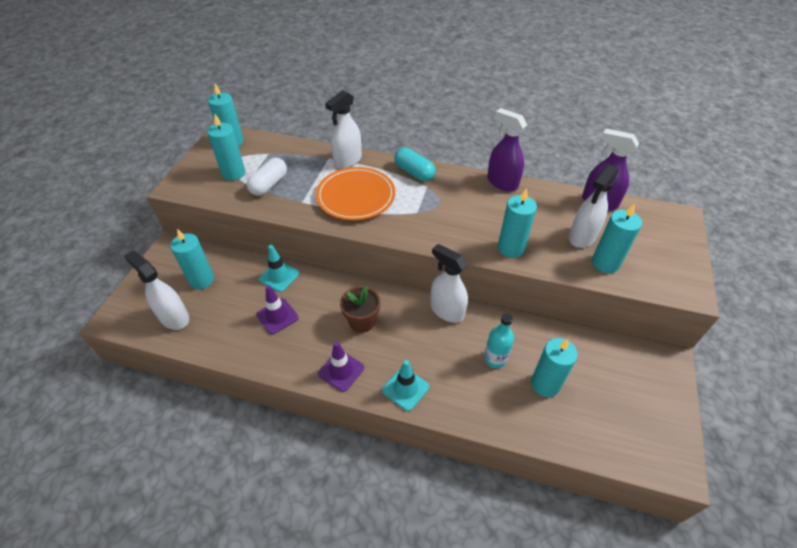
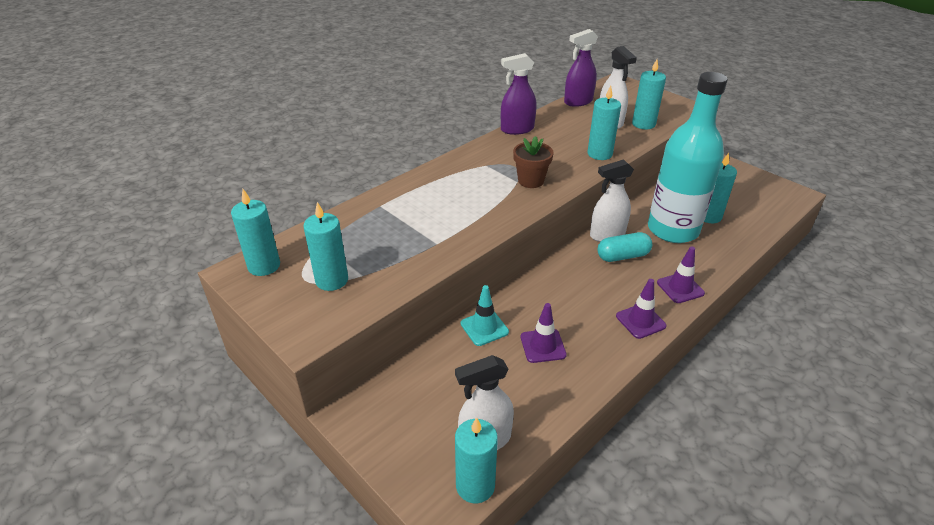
camera: 60 degrees left, 10 degrees down
turquoise candle [170,229,214,289] -> turquoise candle moved to [455,417,498,503]
white capsule [247,158,287,196] -> none
orange plate [316,167,395,220] -> none
white spray bottle [325,90,362,169] -> none
brown flower pot [340,286,380,333] -> brown flower pot moved to [513,136,553,188]
turquoise traffic cone [382,360,429,411] -> purple traffic cone [657,246,705,303]
turquoise capsule [394,148,436,182] -> turquoise capsule moved to [597,232,652,262]
turquoise bottle [484,313,514,368] -> turquoise bottle [648,72,728,243], size x2.42

